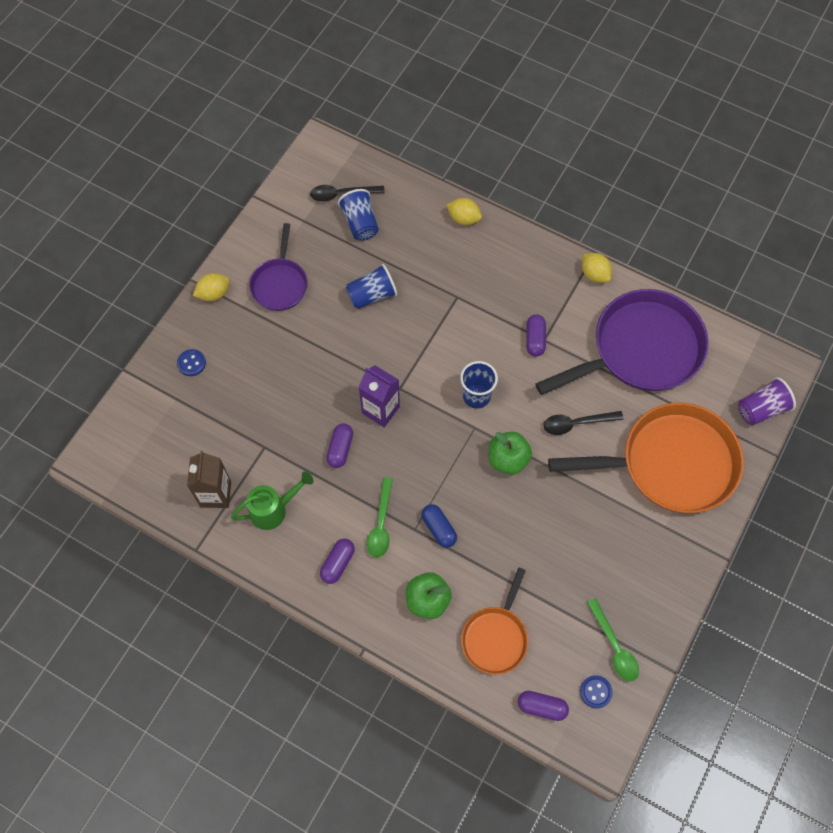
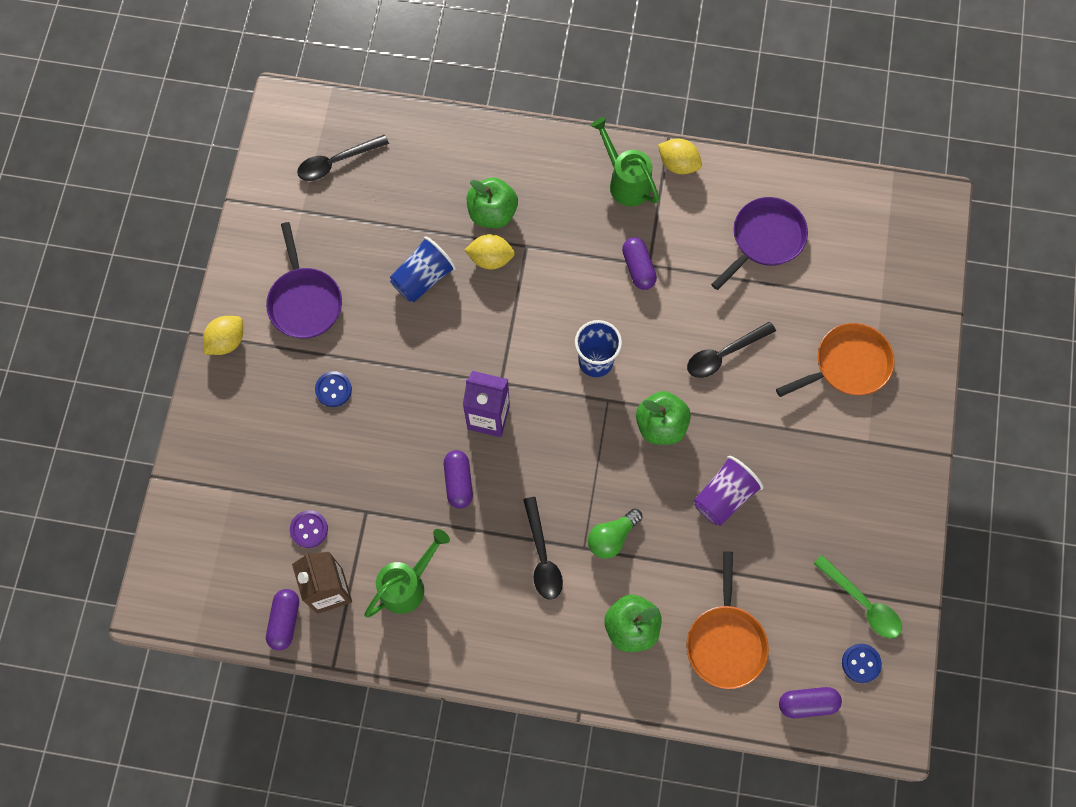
camera: 20 degrees left, 5 degrees up
blue button [177,349,206,376] -> blue button moved to [315,371,352,407]
purple capsule [320,539,355,584] -> purple capsule moved to [266,589,299,651]
blue cup [338,189,379,241] -> none
green spoon [367,477,393,558] -> black spoon [523,497,563,599]
blue capsule [421,504,457,548] -> green light bulb [588,508,643,559]
yellow lemon [447,198,482,225] -> yellow lemon moved to [464,234,515,270]
purple pan [535,289,709,395] -> purple pan [711,197,808,290], size x0.54
orange pan [548,403,744,513] -> orange pan [776,323,895,397], size x0.54
purple cup [738,377,796,425] -> purple cup moved to [694,456,764,525]
none -> purple button [290,510,328,548]
none -> green apple [467,177,518,228]
none -> green watering can [590,117,659,206]

